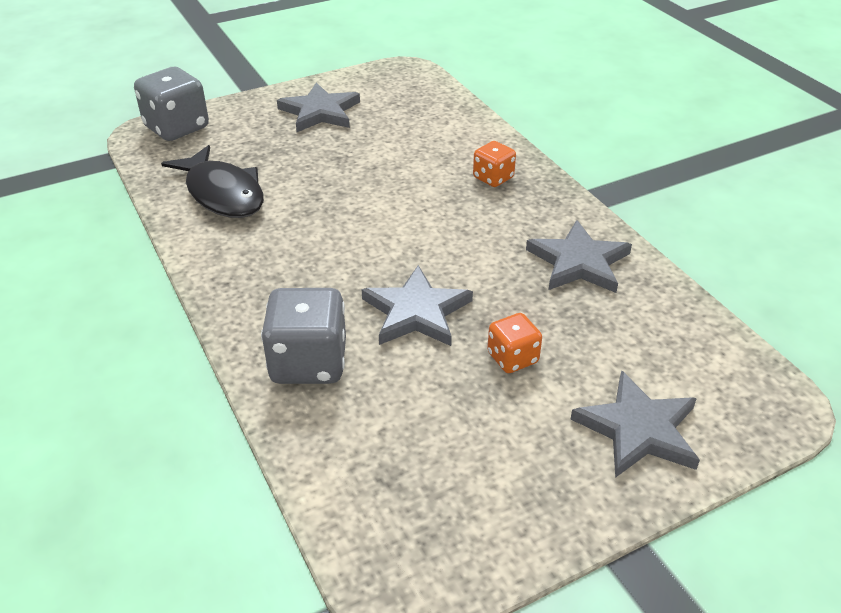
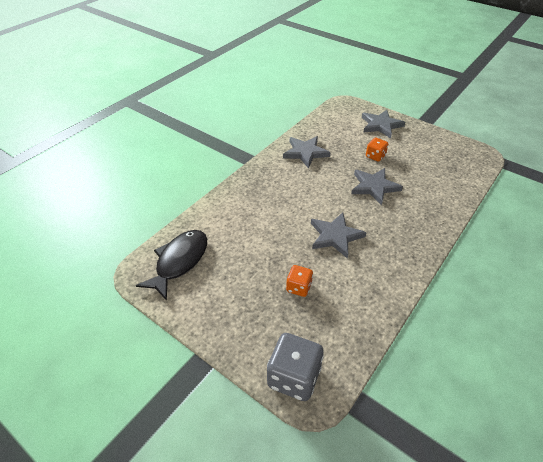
camera: 115 degrees left, 5 degrees up
black fish [161,145,264,218] -> black fish moved to [136,230,207,301]
grey dice [261,288,346,384] -> none
grey star [277,83,360,132] -> grey star moved to [311,212,367,259]
orange dice [473,141,516,187] -> orange dice moved to [286,265,313,297]

